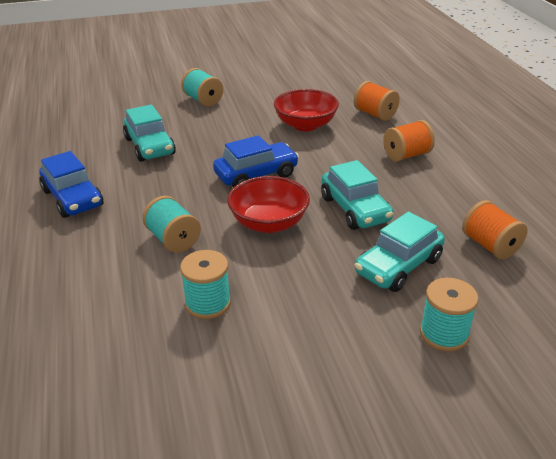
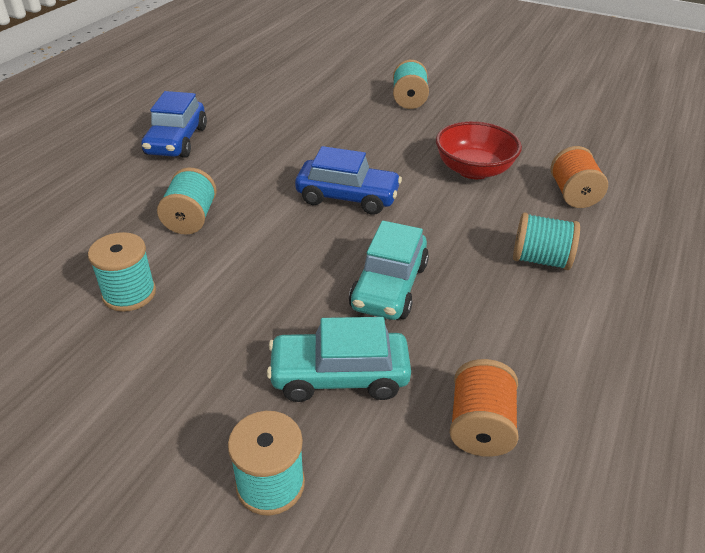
camera: 40 degrees right, 5 degrees up
turquoise car [123,105,176,162] -> none
red bowl [227,176,310,233] -> none
orange spool [383,120,435,162] -> turquoise spool [513,212,580,270]

